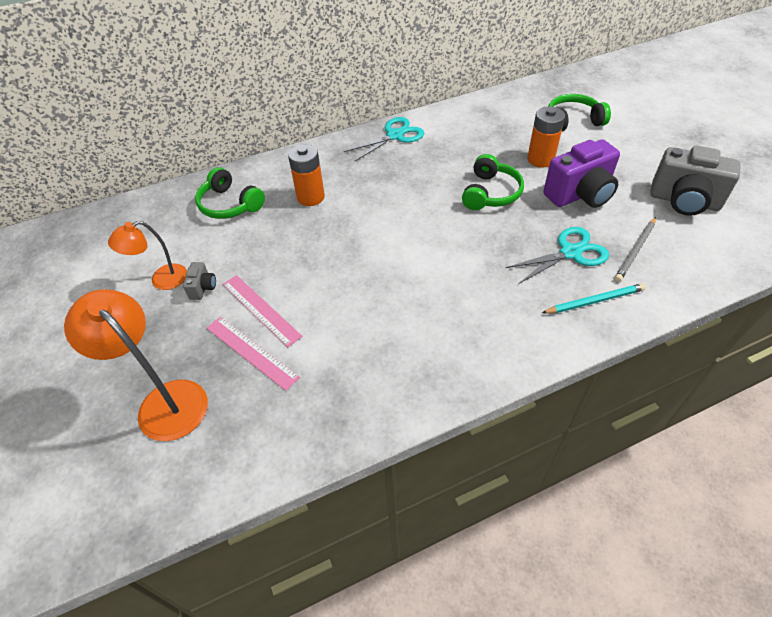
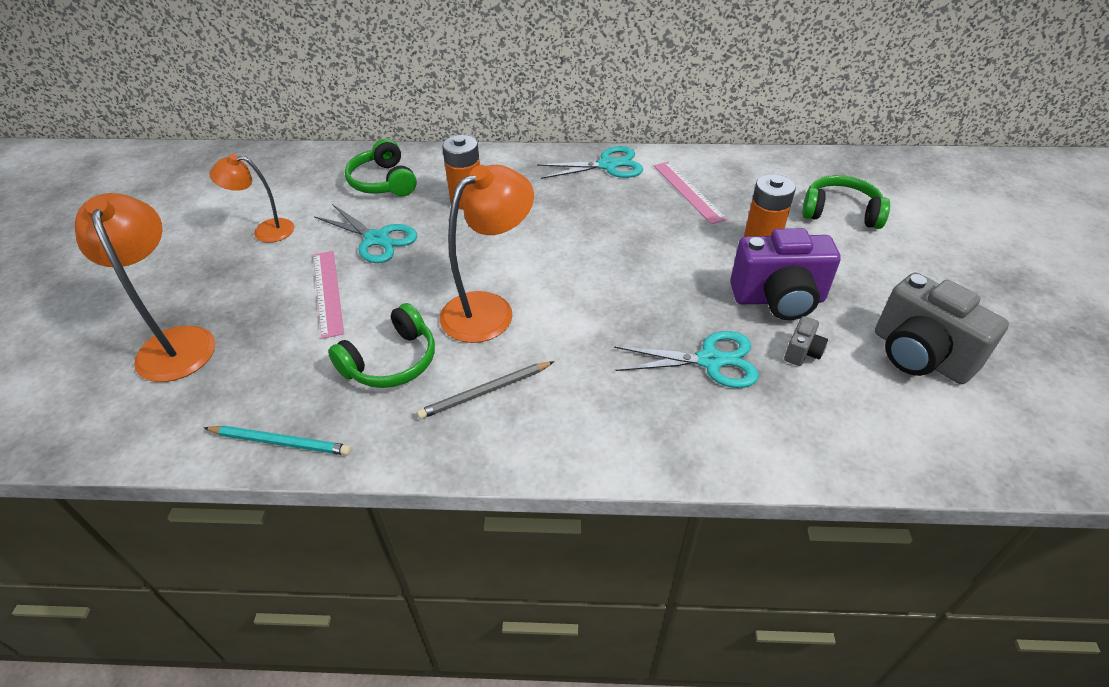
camera: 25 degrees right, 5 degrees down
grey camera [183,262,216,300] -> grey camera moved to [784,316,828,366]
pink ruler [207,317,300,391] -> pink ruler moved to [654,162,727,224]
green headphones [462,154,524,210] -> green headphones moved to [328,303,435,388]
turquoise pencil [542,283,646,314] -> turquoise pencil moved to [204,425,351,455]
grey pencil [615,217,656,282] -> grey pencil moved to [417,361,554,419]
none -> turquoise scissors [314,204,417,263]
none -> orange lamp [440,165,534,343]

